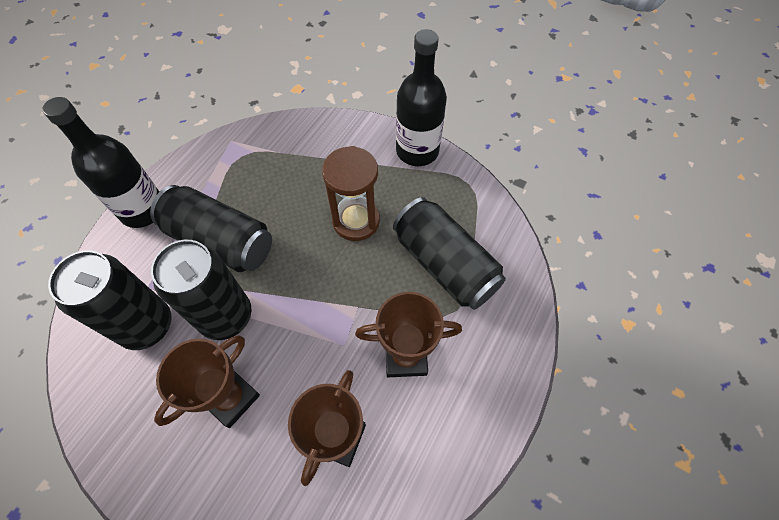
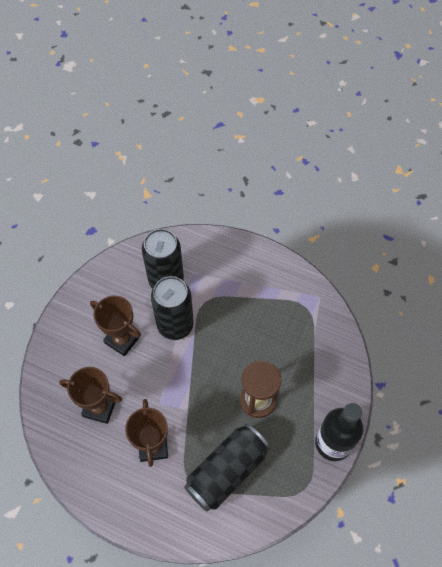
camera: 85 degrees right, 0 degrees up
black bottle [43,97,160,228] -> none
black can [150,185,272,272] -> none

